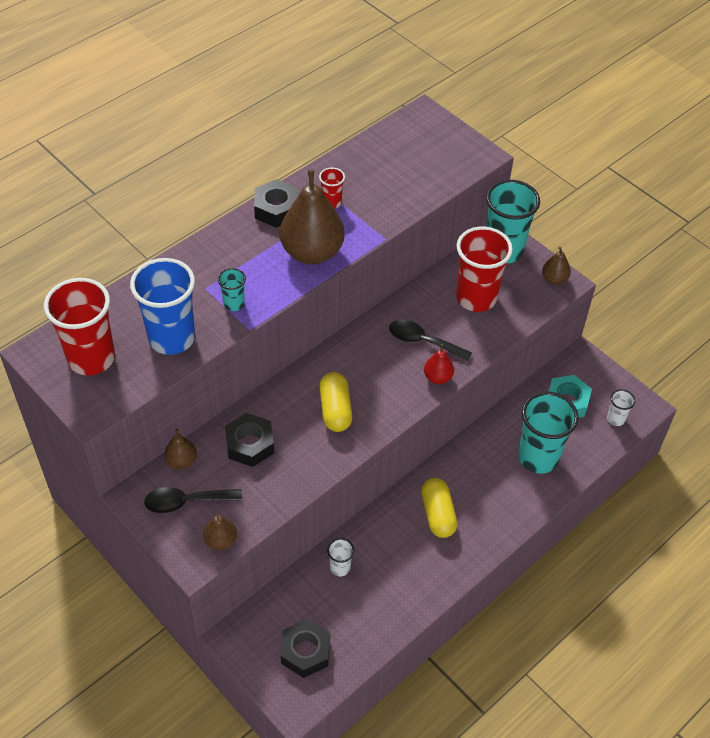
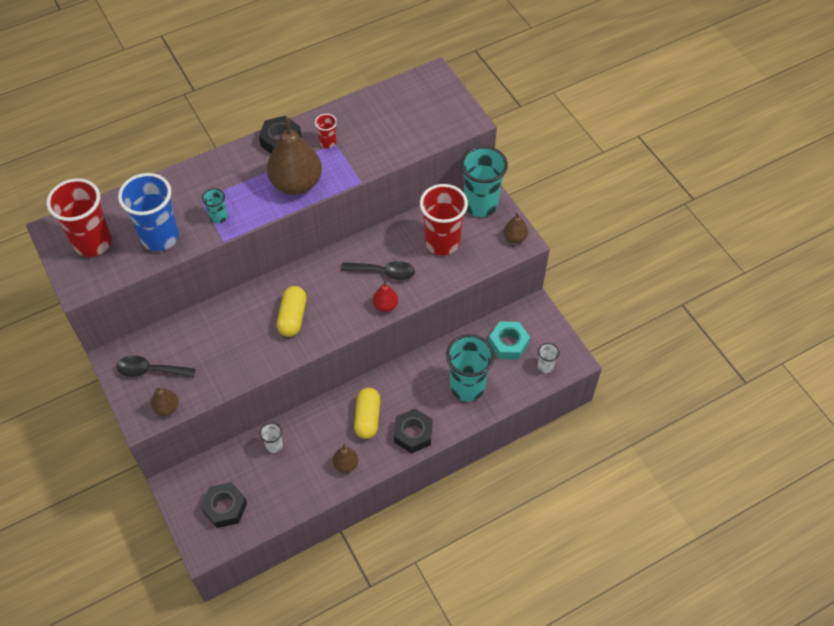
camera: 15 degrees right, 5 degrees up
brown pear [164,429,197,469] -> brown pear moved to [332,444,358,473]
black nut [225,413,274,467] -> black nut moved to [394,409,432,454]
black spoon [389,320,472,361] -> black spoon turned 150 degrees clockwise [341,261,415,280]

